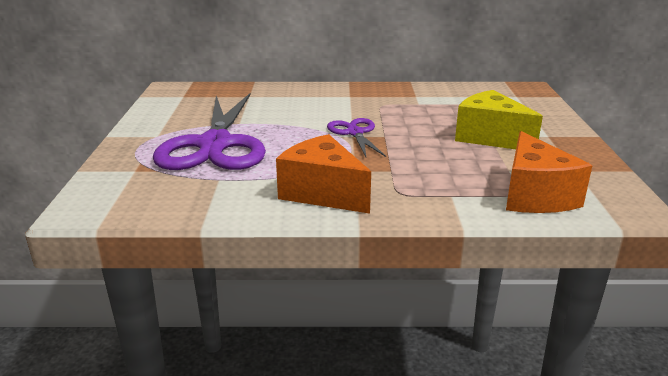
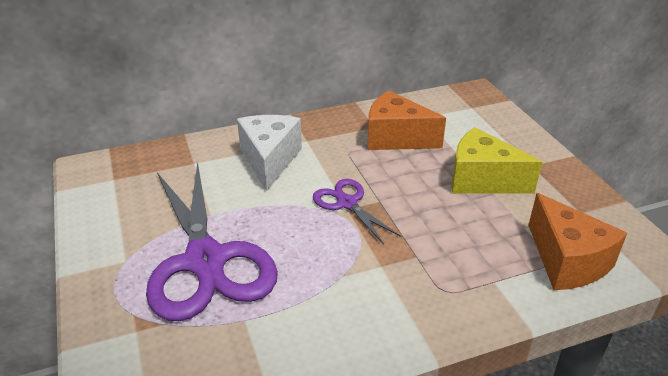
camera: 20 degrees left, 10 degrees up
orange cheese [276,134,371,214] -> orange cheese moved to [368,90,446,150]
none -> white cheese [237,115,302,191]

